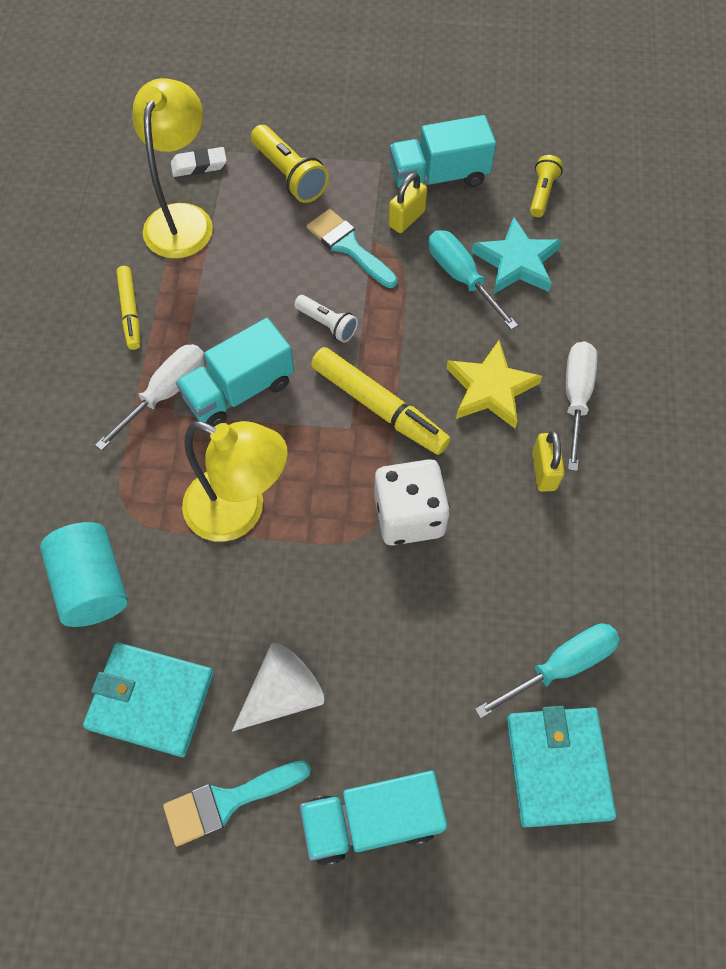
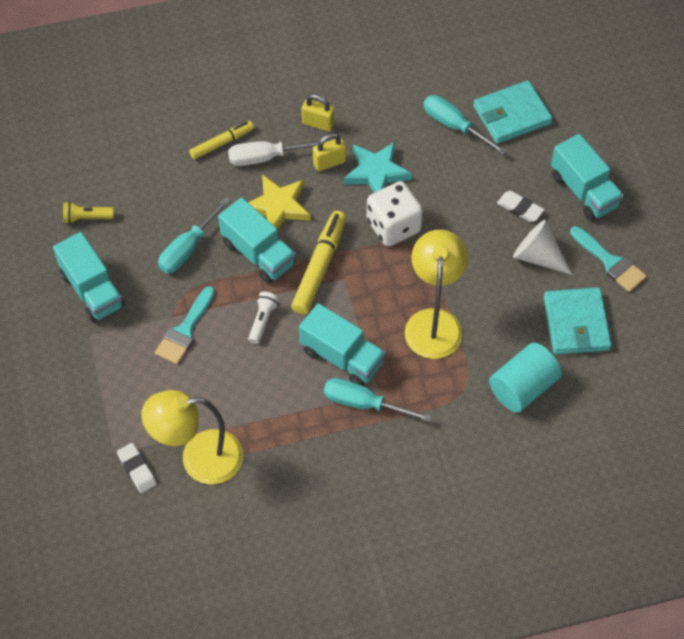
camera: 110 degrees left, 5 degrees down
white screwdriver [95,344,205,451] -> turquoise screwdriver [324,378,432,422]
yellow marker [116,266,140,350] -> yellow marker moved to [189,121,254,159]
yellow flashlight [251,125,329,203] -> none
yellow padlock [389,173,427,233] -> yellow padlock moved to [302,94,335,132]
turquoise star [472,217,562,294] -> turquoise star moved to [344,142,412,193]
none -> turquoise truck [218,198,296,283]
none -> white eraser [497,191,544,222]

